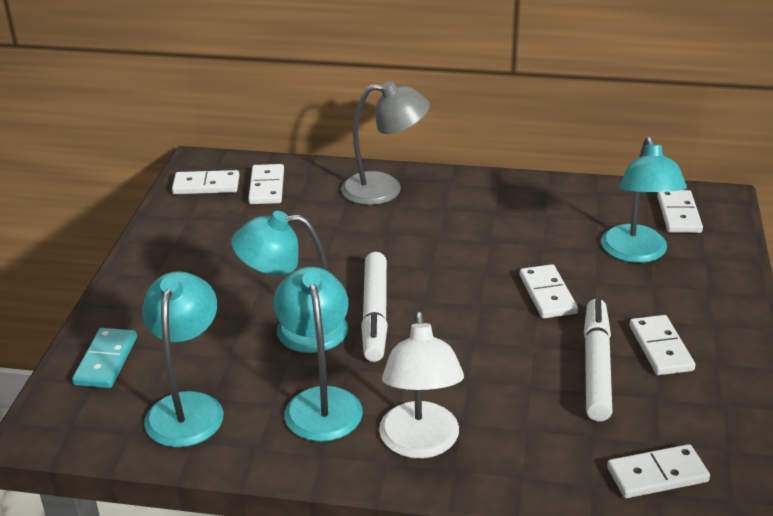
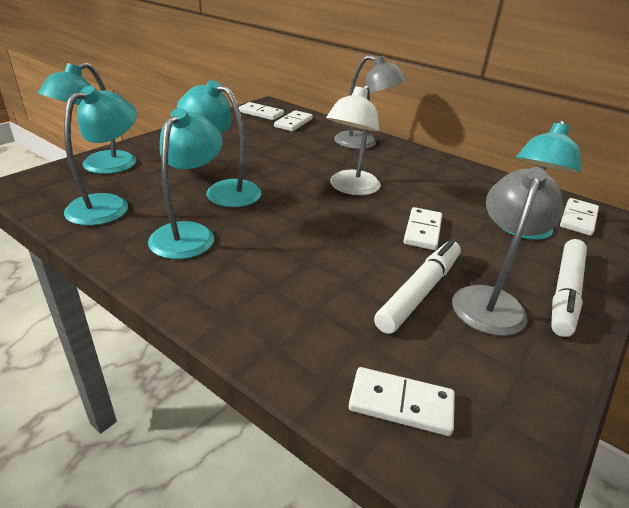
camera: 25 degrees right, 0 degrees up
turquoise domino [72,328,137,388] -> turquoise lamp [38,62,136,174]
white marker [361,252,388,362] -> white marker moved to [551,239,587,337]
white lamp [379,311,464,459] -> white lamp moved to [326,85,381,195]
white domino [629,315,695,375] -> grey lamp [452,167,563,336]

